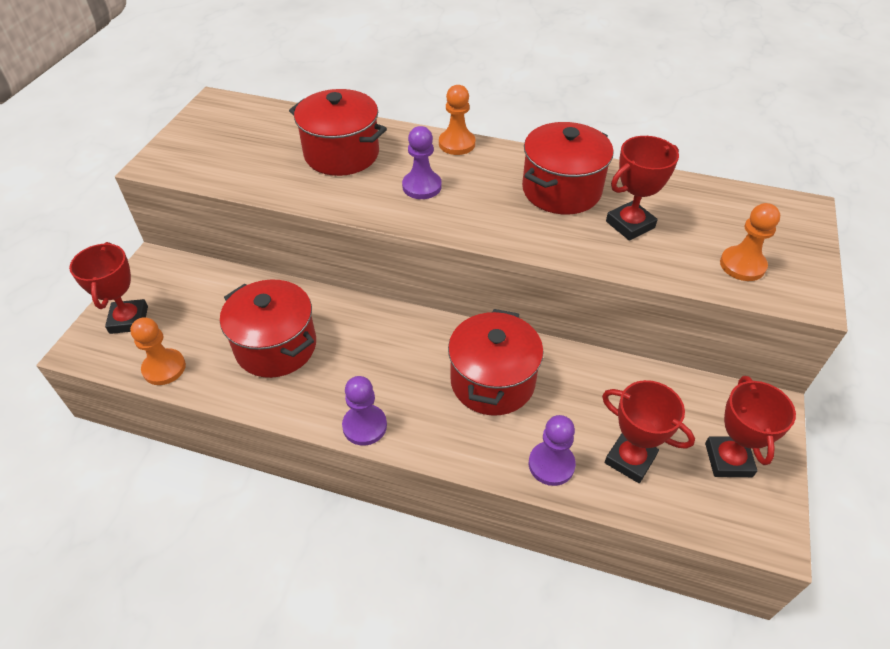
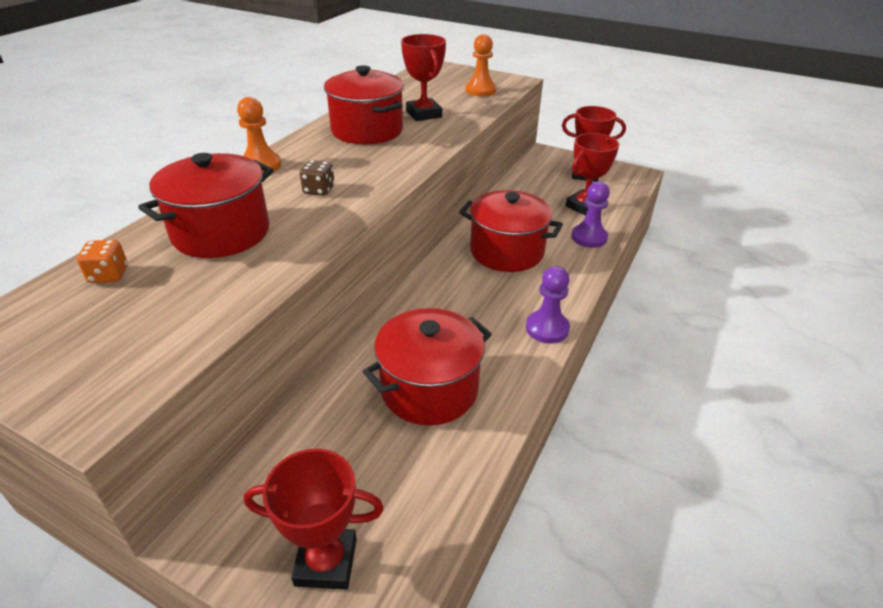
camera: 80 degrees left, 10 degrees down
orange pawn [130,317,186,385] -> none
purple pawn [402,126,442,199] -> brown dice [300,160,335,196]
none -> orange dice [77,240,128,283]

